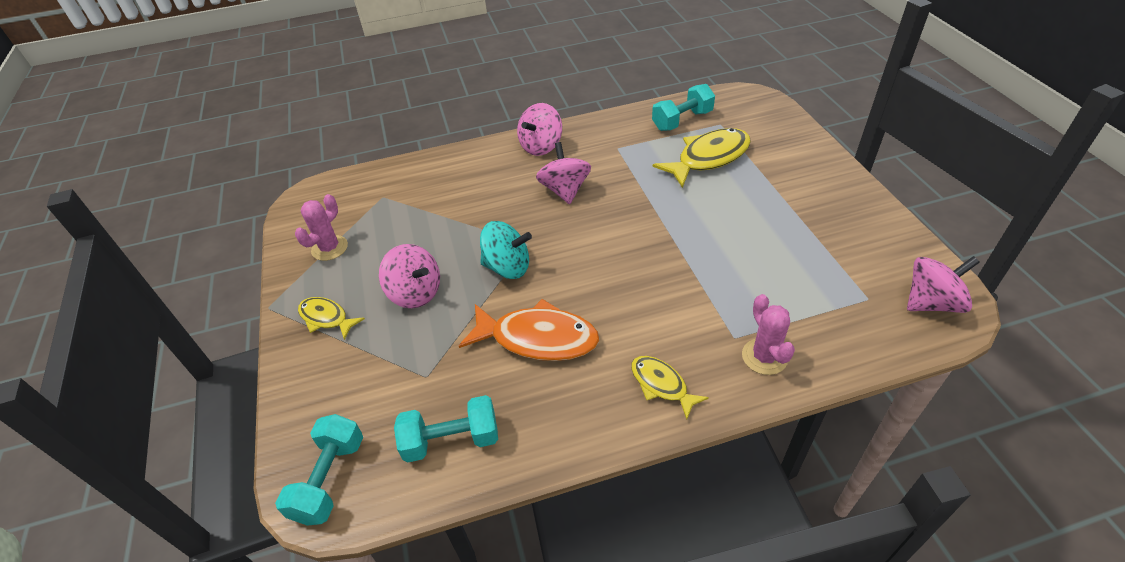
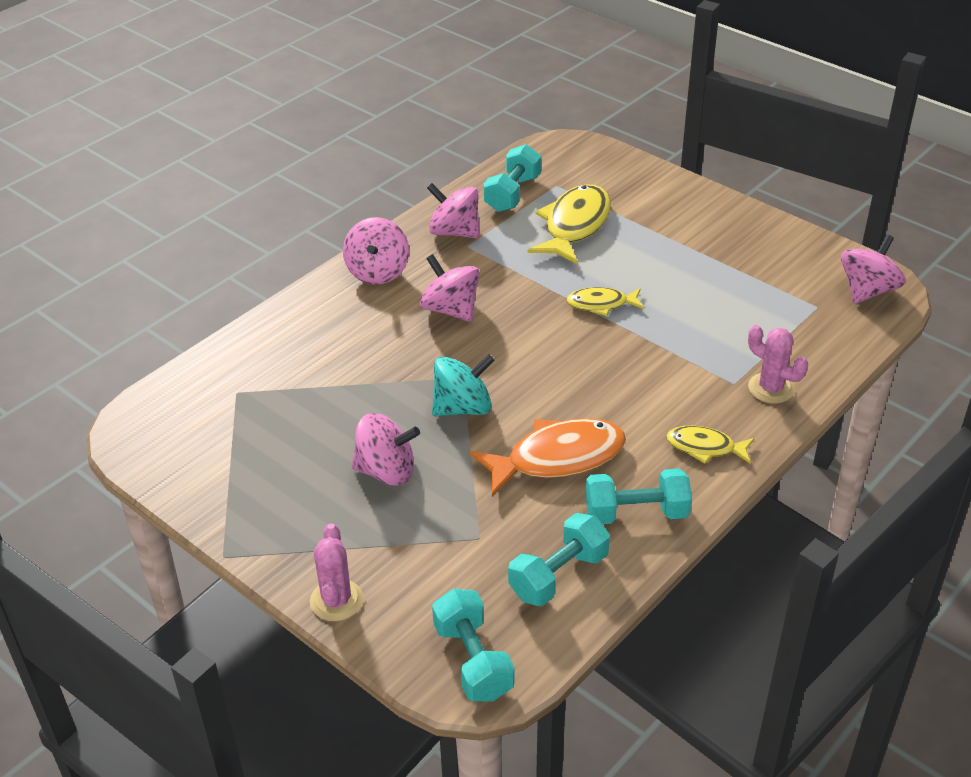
camera: 35 degrees left, 5 degrees down
pink cactus [295,194,348,261] -> pink cactus moved to [310,523,363,621]
yellow fish [298,297,365,340] -> yellow fish moved to [566,287,644,316]
none -> pink spinning top [427,183,480,238]
none -> turquoise dumbbell [586,468,692,524]

